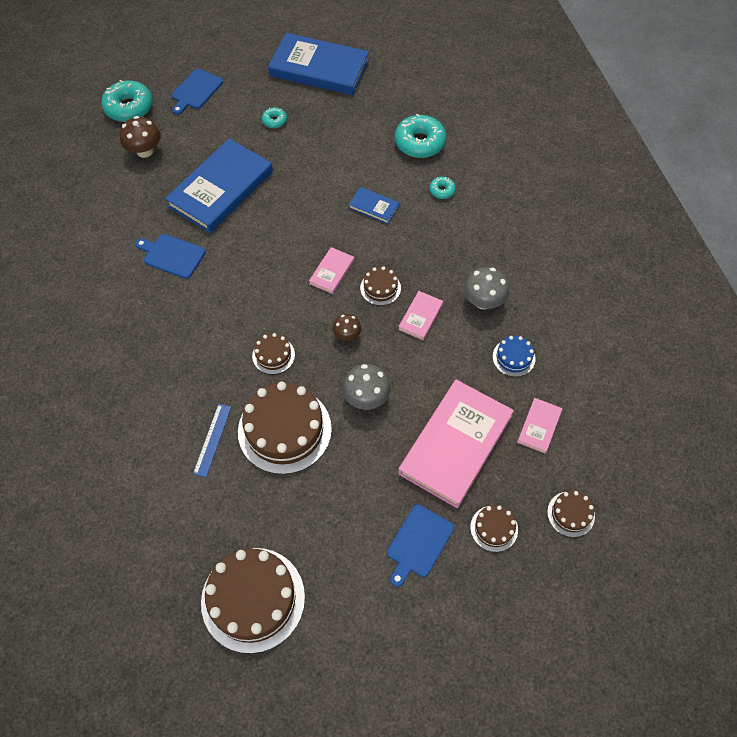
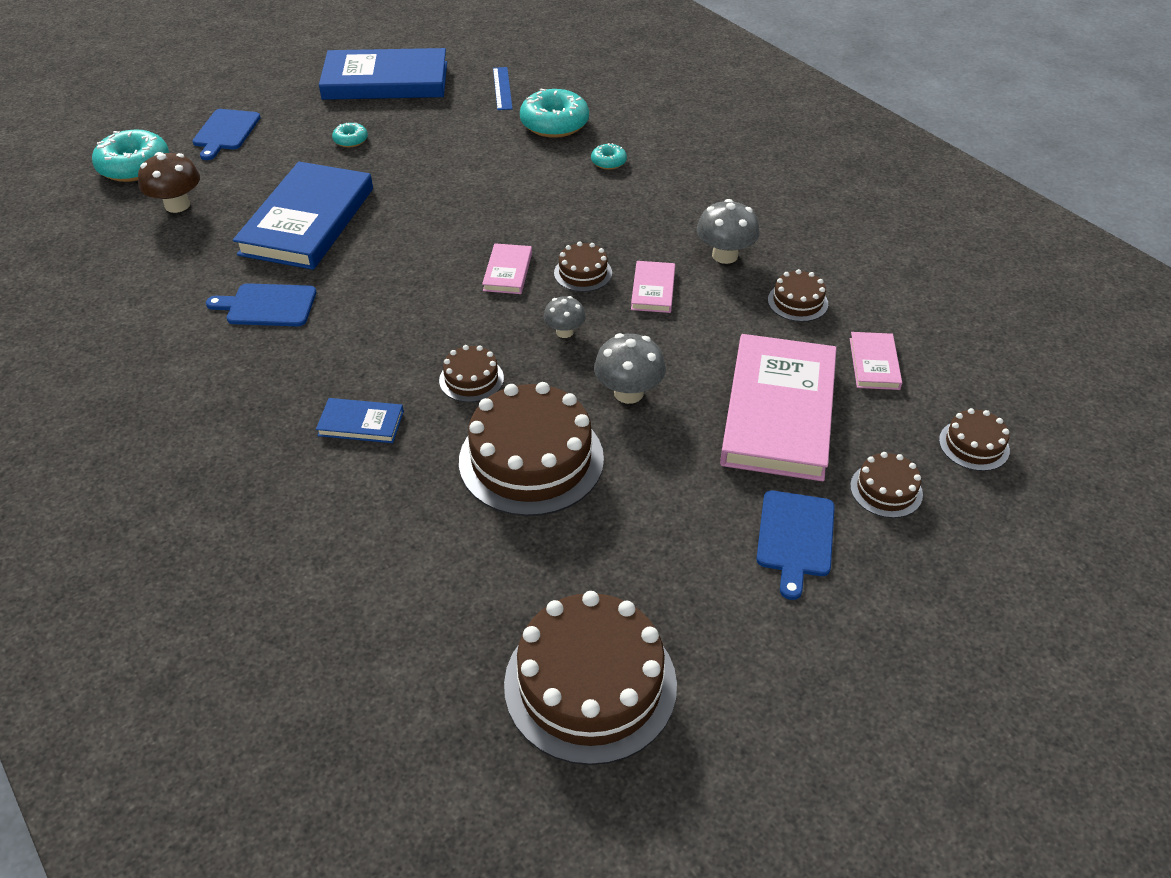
camera: 20 degrees left, 15 degrees down
blue ruler [193,404,231,477] -> blue ruler moved to [493,67,513,110]
brown mushroom [333,314,362,341] -> grey mushroom [543,296,586,338]
blue book [348,187,399,224] -> blue book moved to [316,398,404,443]
blue cake [493,336,535,377] -> brown cake [768,269,828,322]

